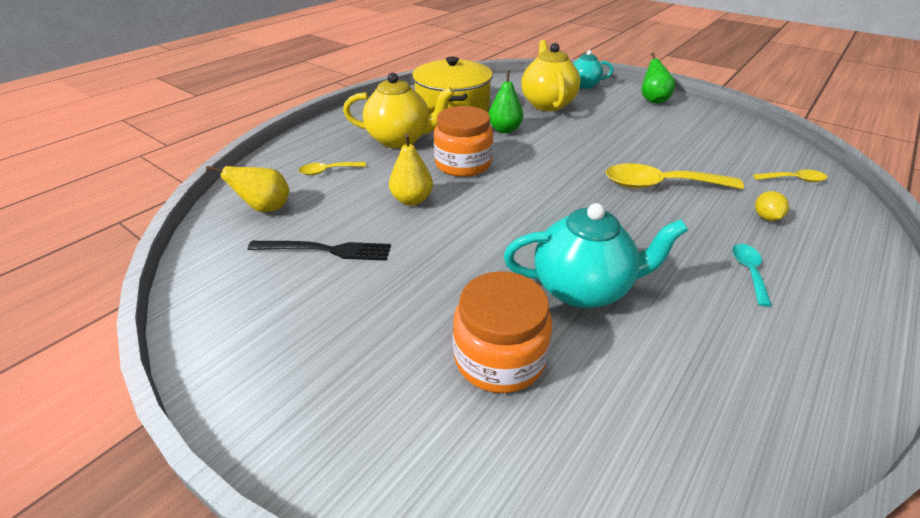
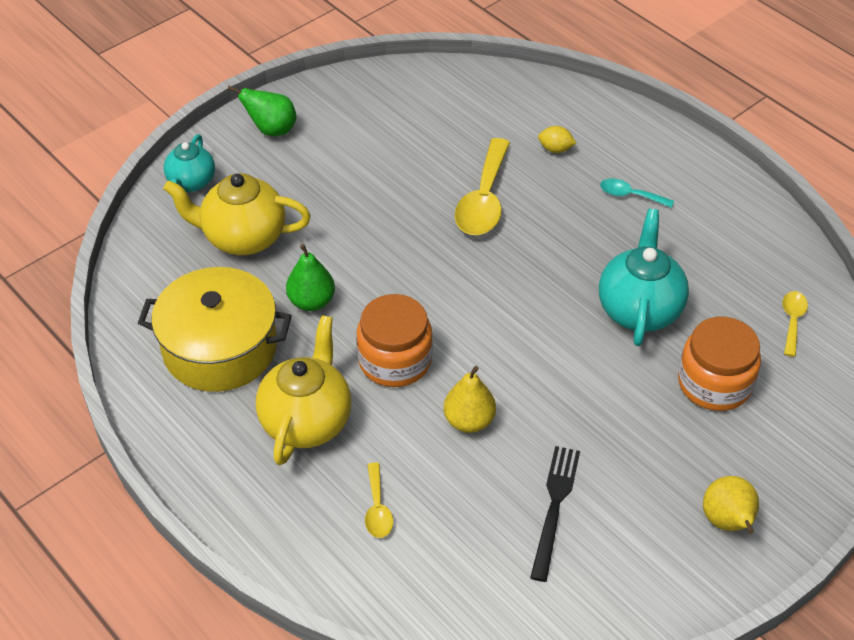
camera: 80 degrees left, 10 degrees up
yellow pear [206,166,289,212] -> yellow pear moved to [703,476,759,534]
yellow spoon [753,170,827,182] -> yellow spoon moved to [782,291,808,357]

